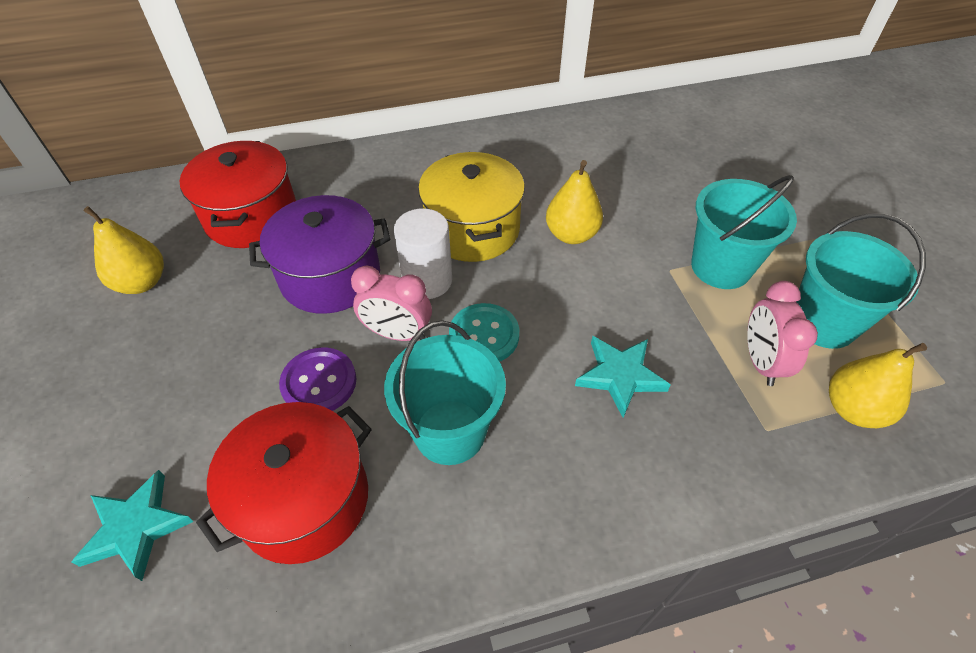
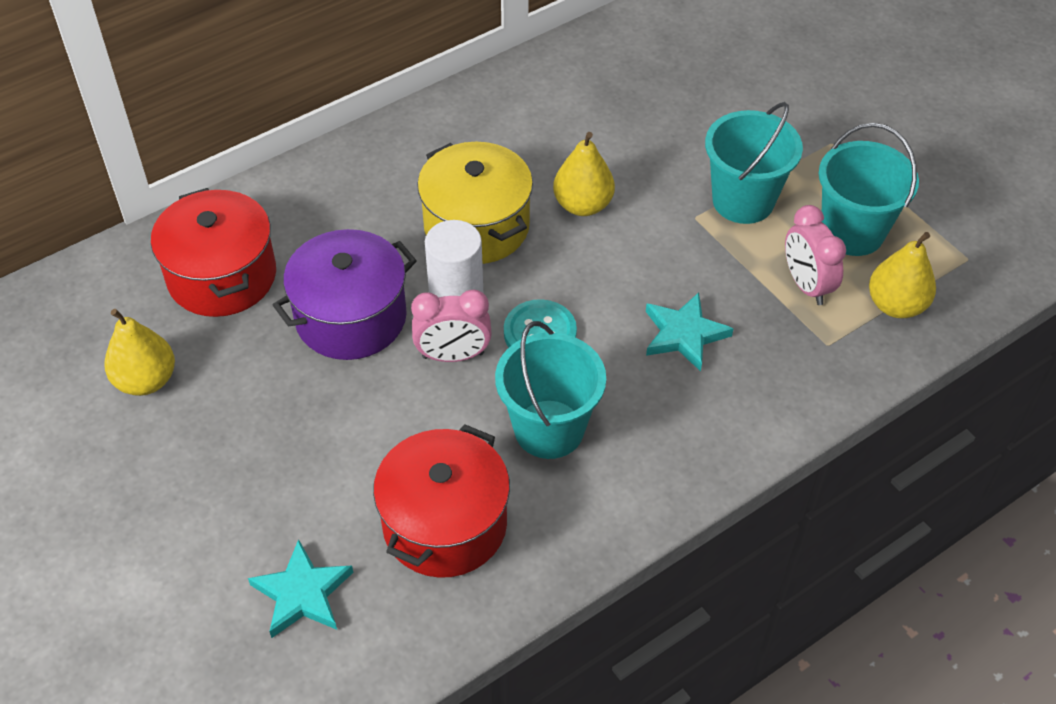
camera: 20 degrees left, 0 degrees up
purple button [279,347,356,411] -> none

